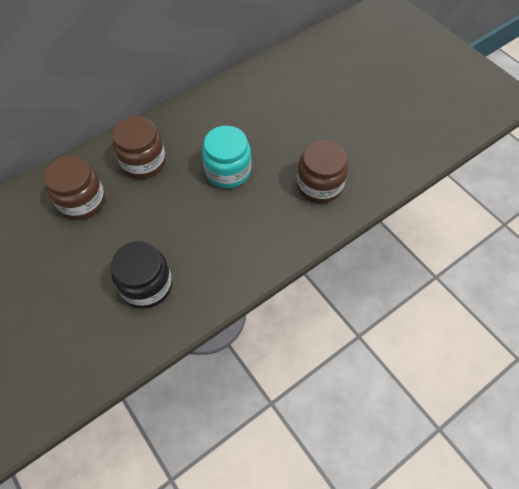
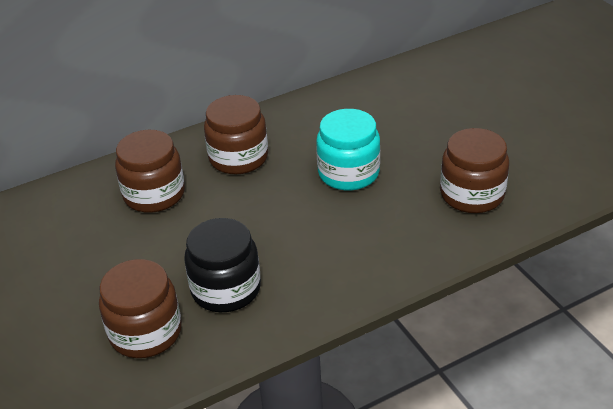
camera: 10 degrees right, 20 degrees down
none -> brown jar [99,259,182,358]

